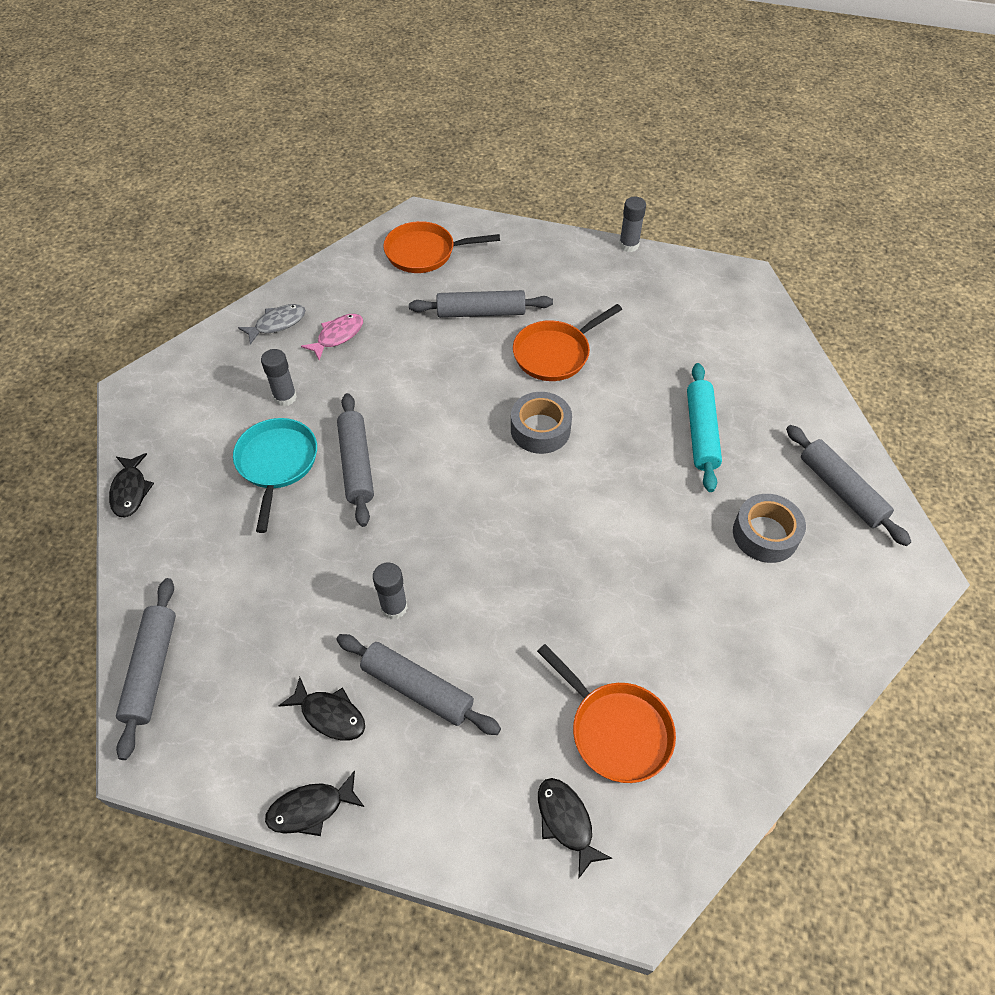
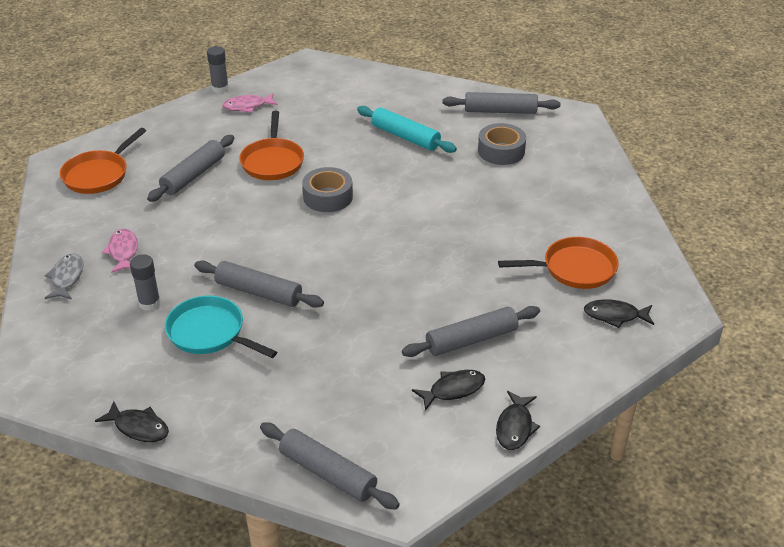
camera: 55 degrees left, 15 degrees down
grey glue stick [373,562,408,620] -> none
none -> pink fish [222,93,278,113]

